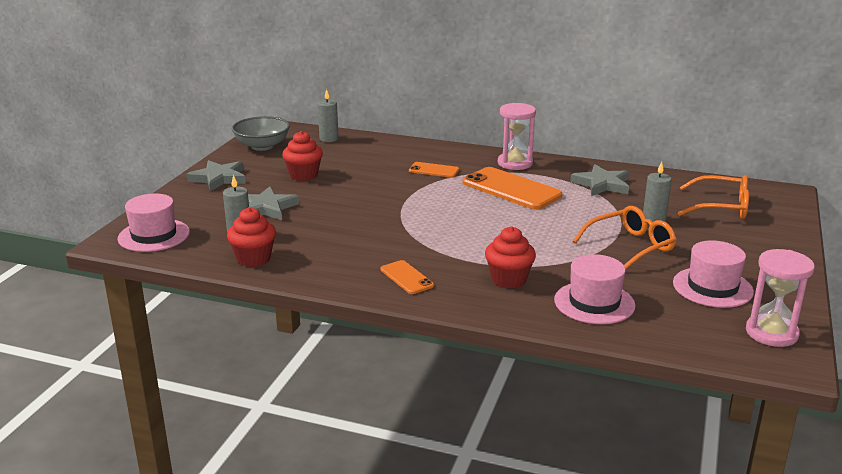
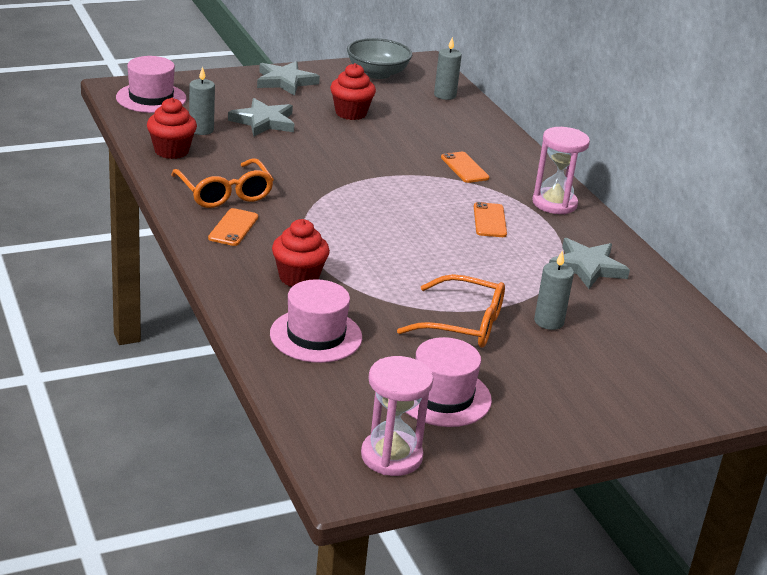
camera: 45 degrees right, 5 degrees up
orange phone [462,167,562,210] -> orange phone [474,202,507,237], size x0.52
orange glasses [678,175,749,219] -> orange glasses moved to [171,158,274,208]

